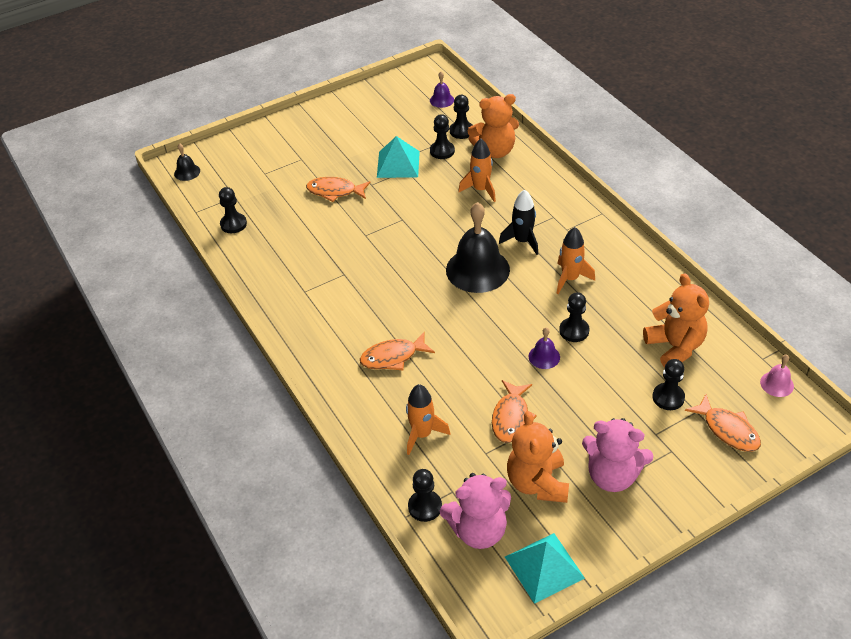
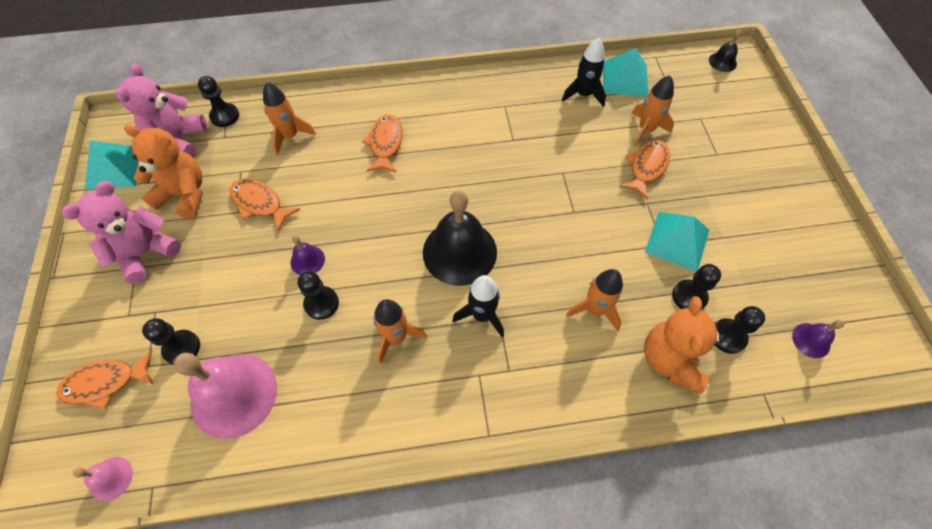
camera: 110 degrees right, 15 degrees up
black pawn [219,187,247,233] -> turquoise pyramid [603,48,648,97]
orange teddy bear [643,273,709,367] -> pink bell [174,353,277,439]
none -> black rocket [562,38,606,107]
none -> orange rocket [631,75,674,147]

